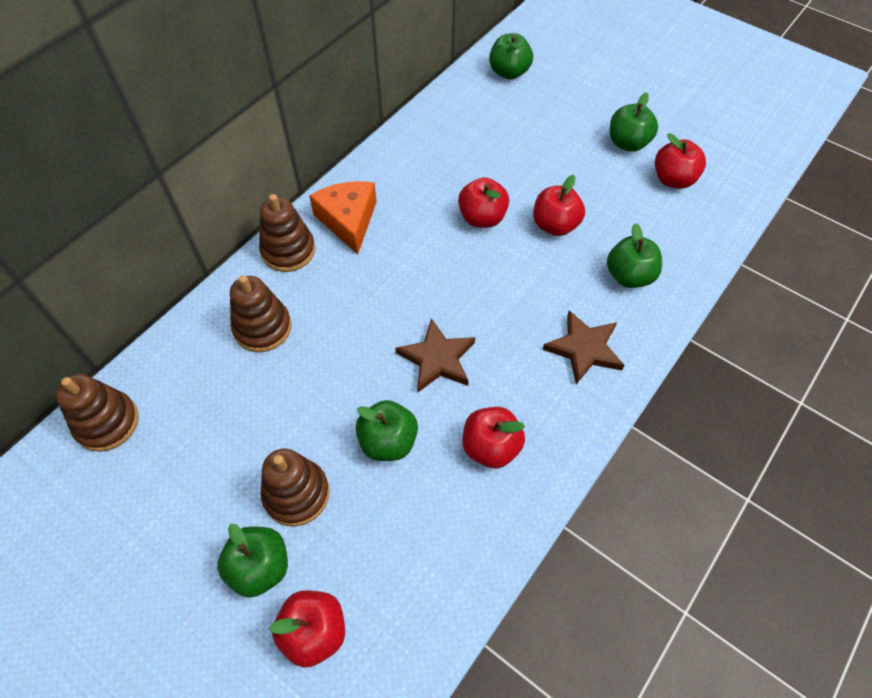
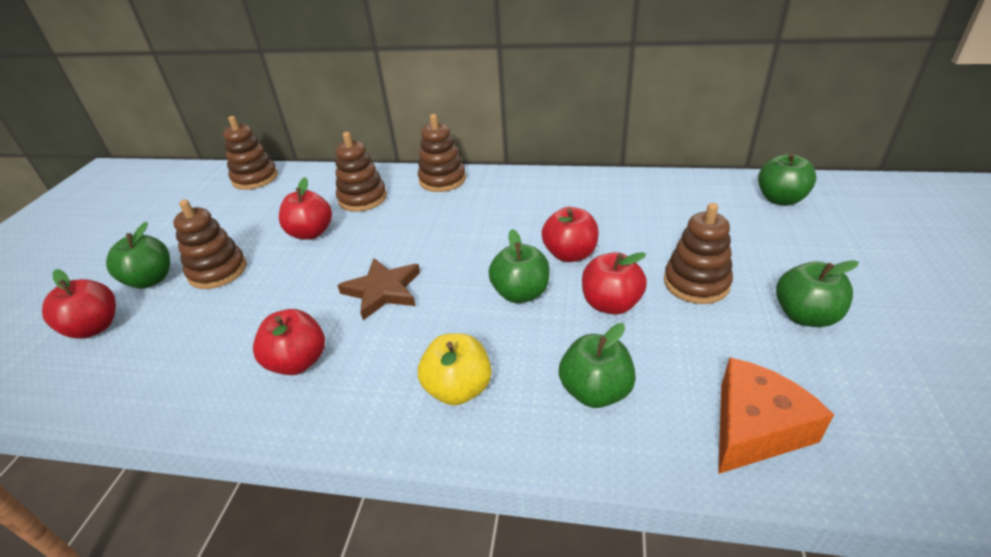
camera: 65 degrees right, 20 degrees down
orange cheese [309,181,377,254] -> orange cheese moved to [718,357,834,474]
green apple [356,400,418,461] -> green apple moved to [489,229,550,303]
brown star [543,310,625,384] -> yellow apple [418,333,492,406]
red apple [655,133,706,189] -> red apple moved to [279,177,332,240]
none -> brown stacking toy [664,203,733,304]

